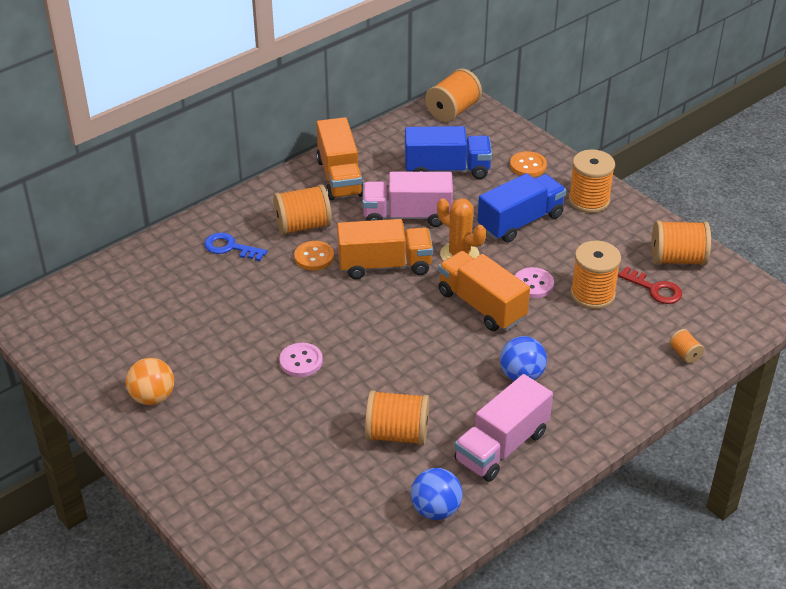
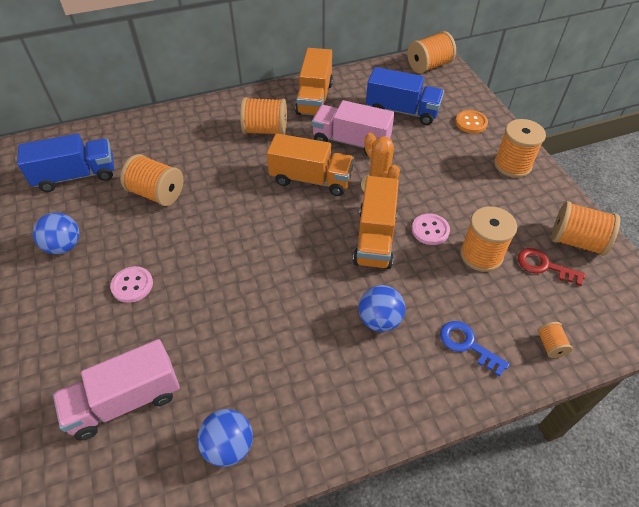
camera: 20 degrees right, 10 degrees up
orange ball [126,358,174,405] -> blue ball [33,212,80,254]
blue key [204,233,267,261] -> blue key moved to [440,321,510,377]
pink button [279,343,323,377] -> pink button moved to [110,266,153,303]
orange button [294,241,334,270] -> none
orange spool [365,390,429,446] -> orange spool moved to [120,154,183,206]
orange truck [438,251,530,331] -> orange truck turned 150 degrees counterclockwise [353,176,399,269]
pink truck [454,374,553,482] -> pink truck moved to [53,339,180,441]
blue truck [477,173,566,243] -> blue truck moved to [17,134,114,192]
red key [618,266,682,304] -> red key turned 150 degrees clockwise [518,248,586,286]

